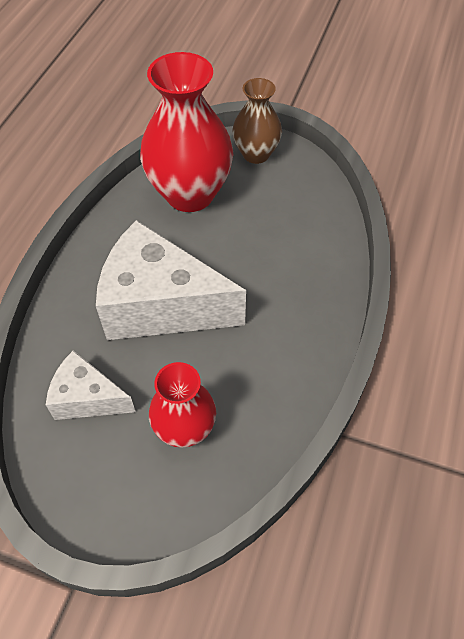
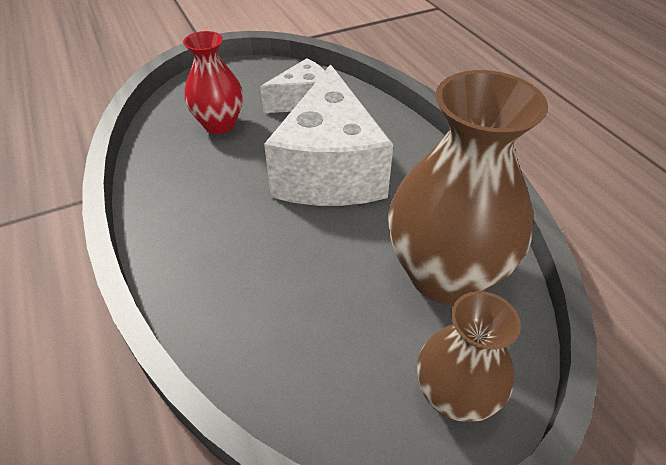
camera: 135 degrees right, 10 degrees down
white cheese [96,220,246,340] -> white cheese turned 120 degrees clockwise [264,64,394,206]
red vase [140,52,233,212] -> brown vase [388,70,548,304]

